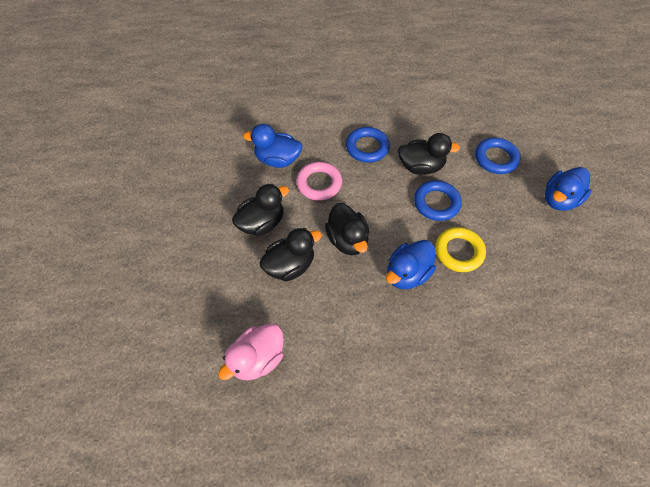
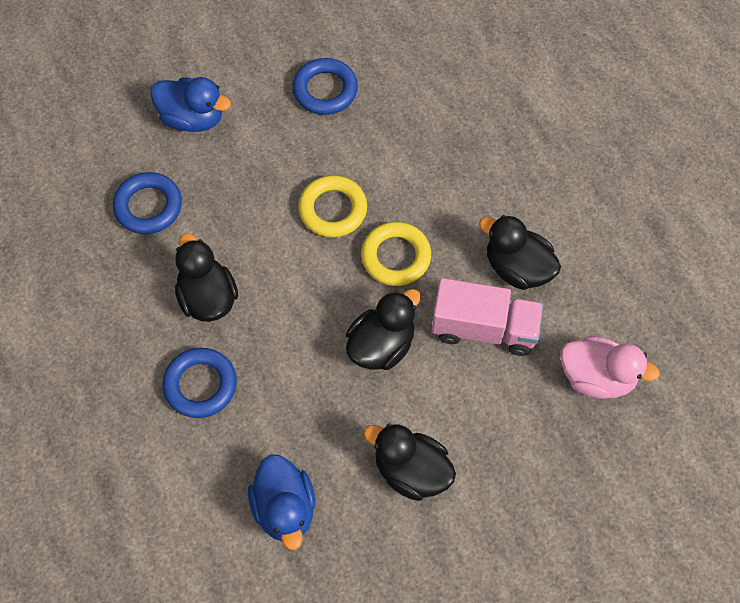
camera: 115 degrees left, 5 degrees up
black duck [259,228,322,281] -> black duck moved to [479,215,561,290]
pink ring [296,162,342,201] -> none
blue duck [386,240,436,289] -> yellow ring [361,222,431,286]
blue ring [414,180,462,221] -> blue ring moved to [292,58,358,115]
none -> pink truck [432,278,543,356]

